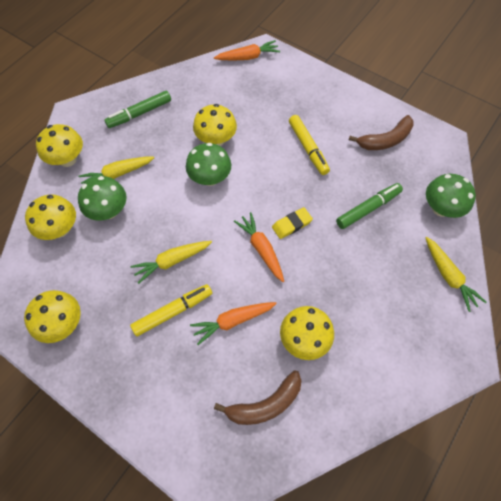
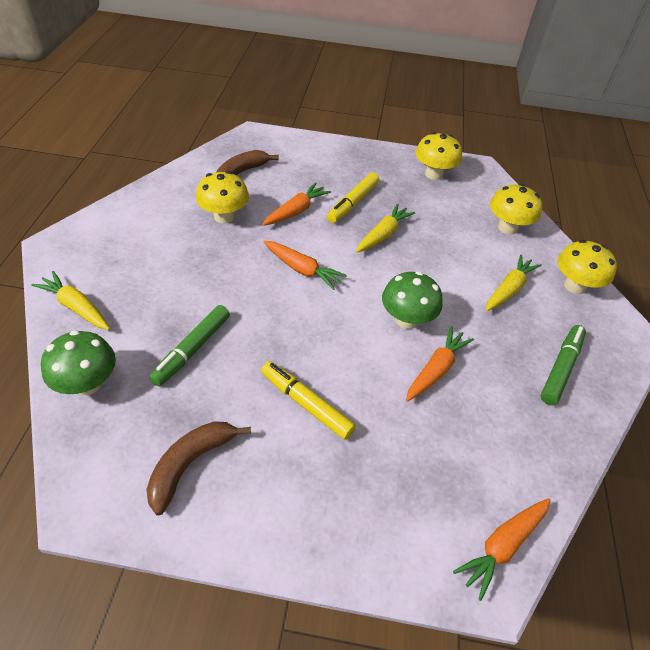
camera: 150 degrees right, 15 degrees down
green mushroom [78,176,127,221] -> none
yellow mushroom [193,104,237,146] -> orange carrot [406,326,474,402]
yellow eraser [272,207,313,239] -> none

